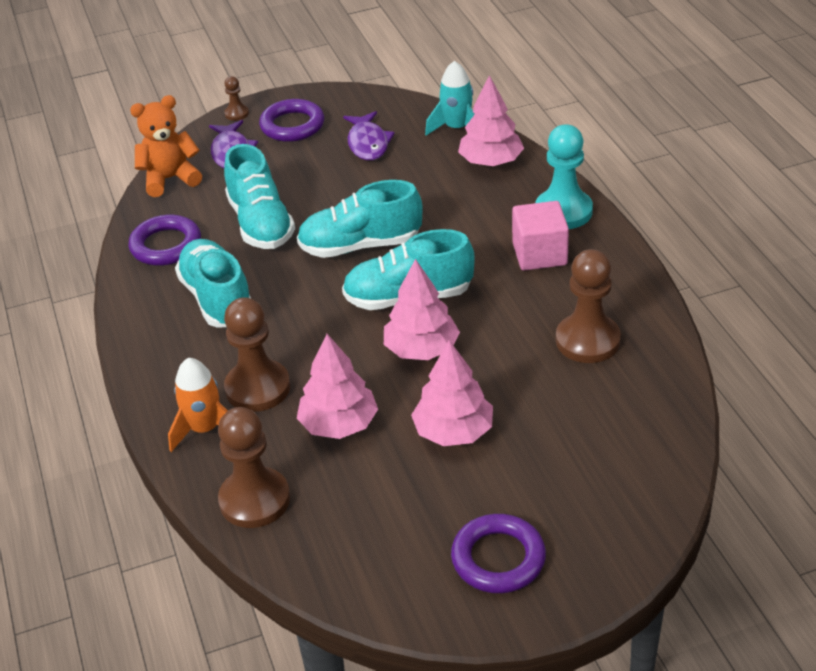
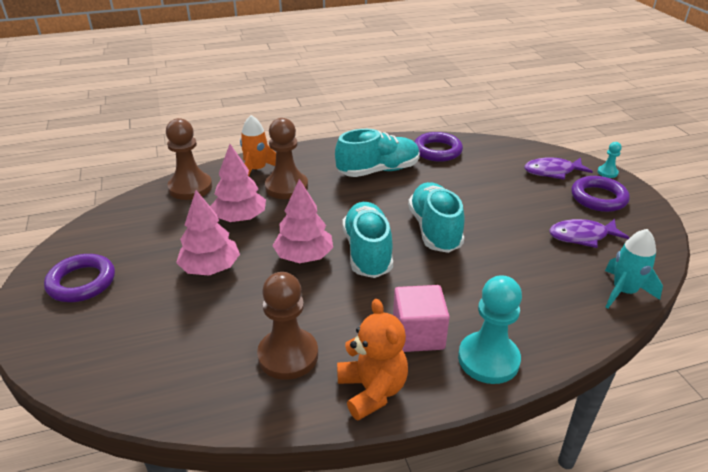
camera: 90 degrees right, 5 degrees down
orange teddy bear [130,95,202,197] -> orange teddy bear moved to [337,299,408,421]
brown pawn [224,76,249,121] -> turquoise pawn [598,142,622,178]
turquoise shoe [224,144,295,249] -> none
pink tree [458,75,524,166] -> none

